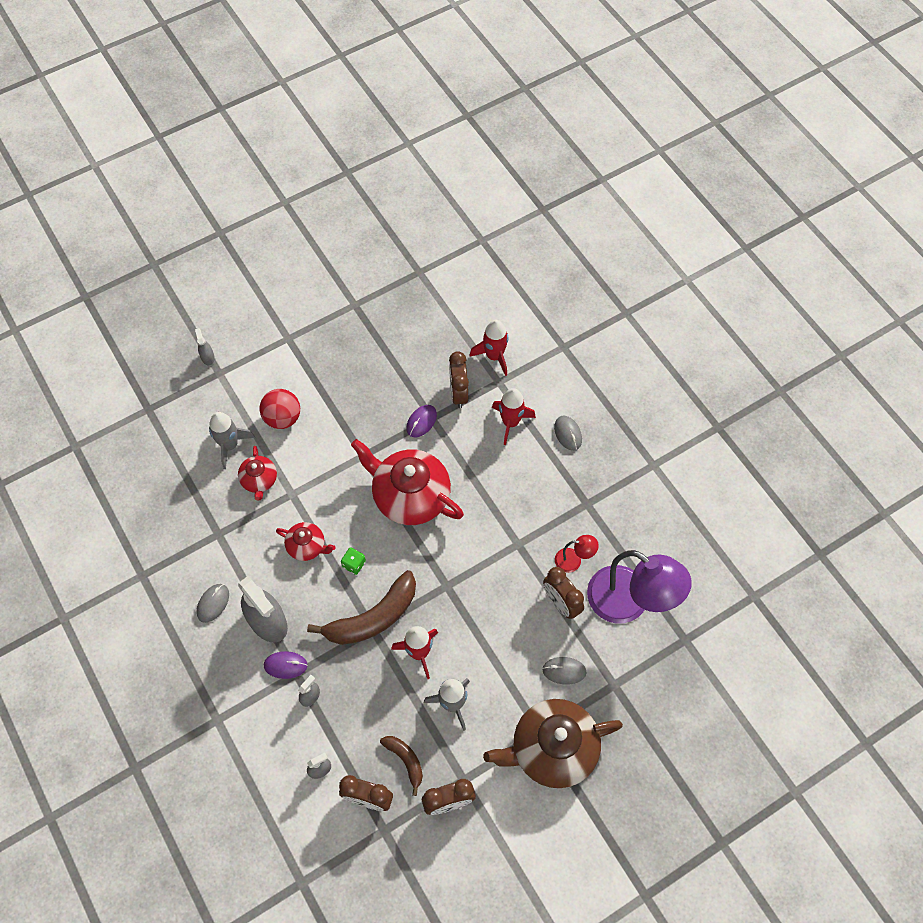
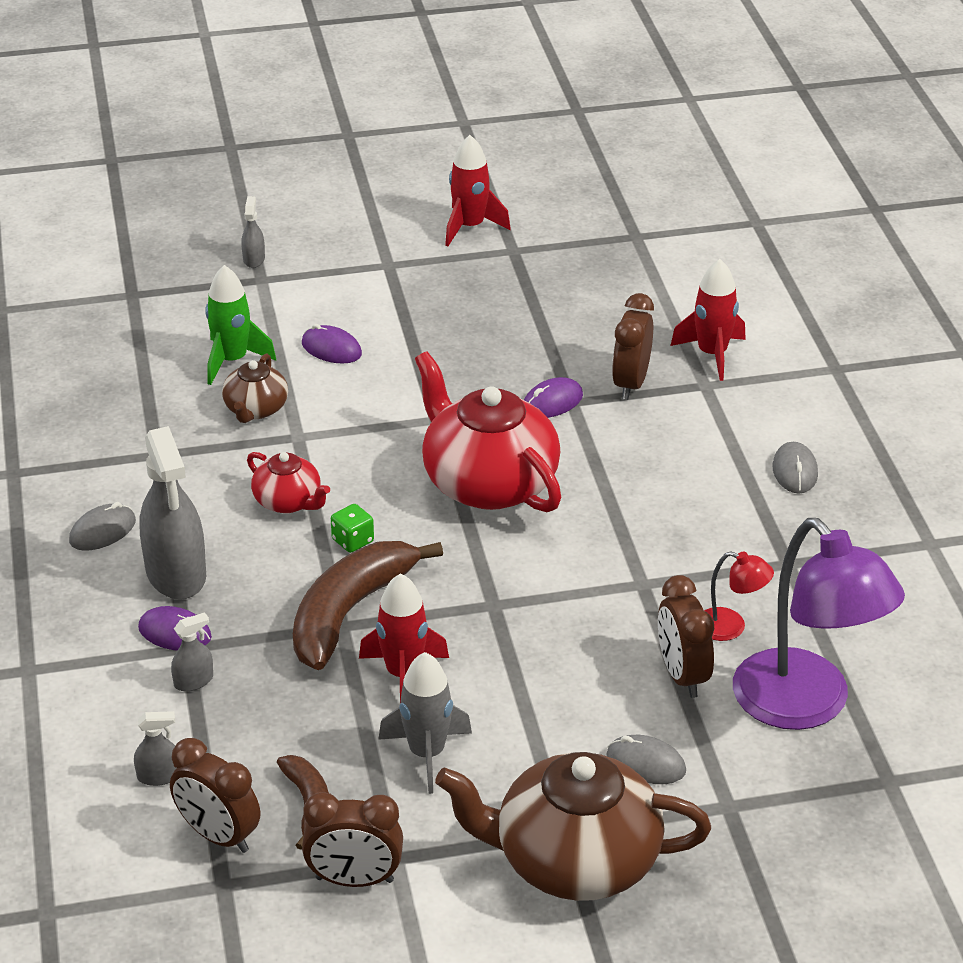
camera: 20 degrees right, 25 degrees down
grey rocket [209,412,255,469] -> green rocket [205,265,276,385]
red teapot [238,446,277,500] -> brown teapot [222,354,288,423]
red ball [259,389,300,429] -> purple mouse [302,324,362,364]
brown banana [307,570,416,645] -> brown banana turned 135 degrees clockwise [293,541,443,670]
red rocket [492,388,536,445] -> red rocket moved to [445,135,511,246]

